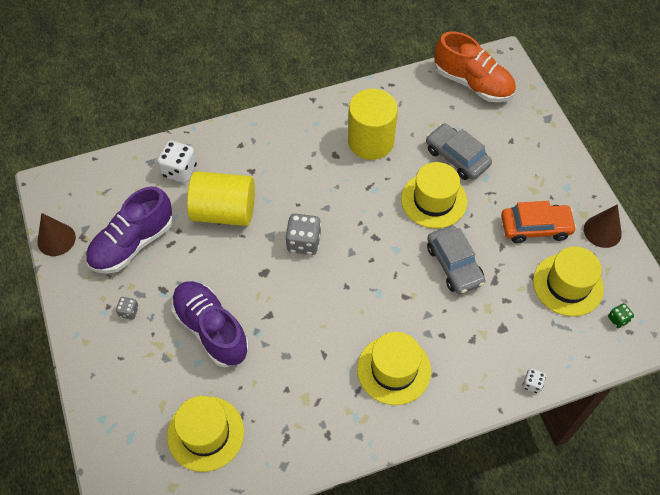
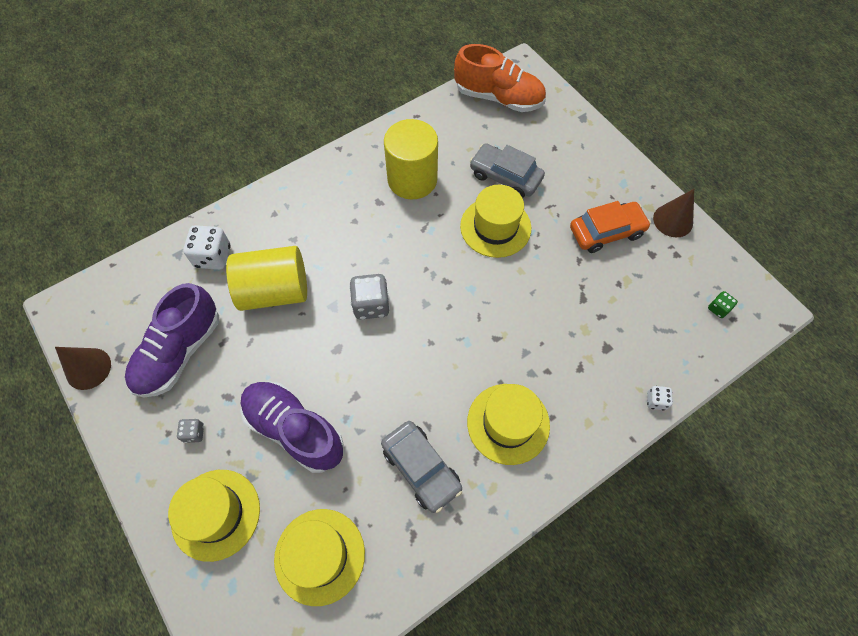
camera: 15 degrees left, 5 degrees up
grey car [427,225,486,294] -> grey car moved to [381,421,462,513]
yellow hat [533,246,604,316] -> yellow hat moved to [168,470,260,562]

